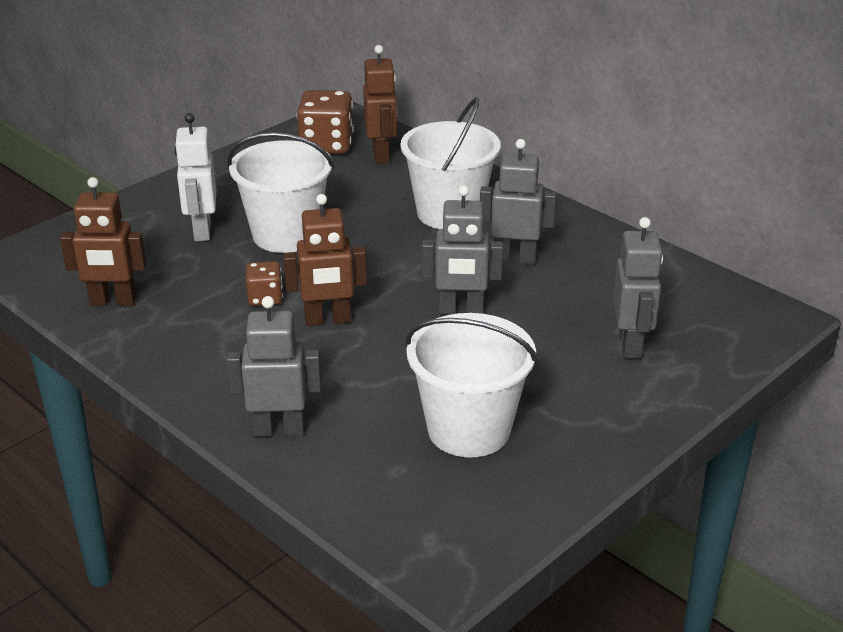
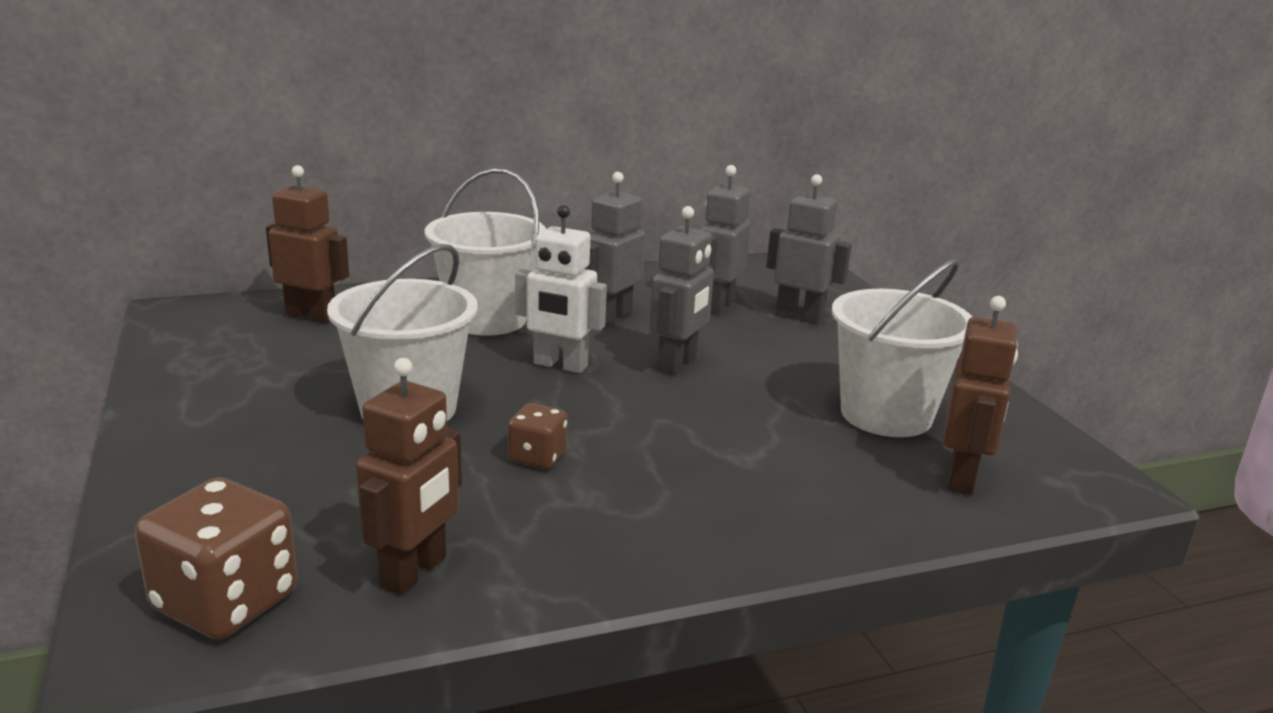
camera: 65 degrees left, 10 degrees down
white robot [174,113,216,241] -> white robot moved to [515,205,607,373]
grey robot [226,296,321,437] -> grey robot moved to [701,165,751,314]
brown robot [283,194,367,326] -> brown robot moved to [944,296,1018,495]
brown dice [297,90,354,154] -> brown dice moved to [135,478,298,639]

